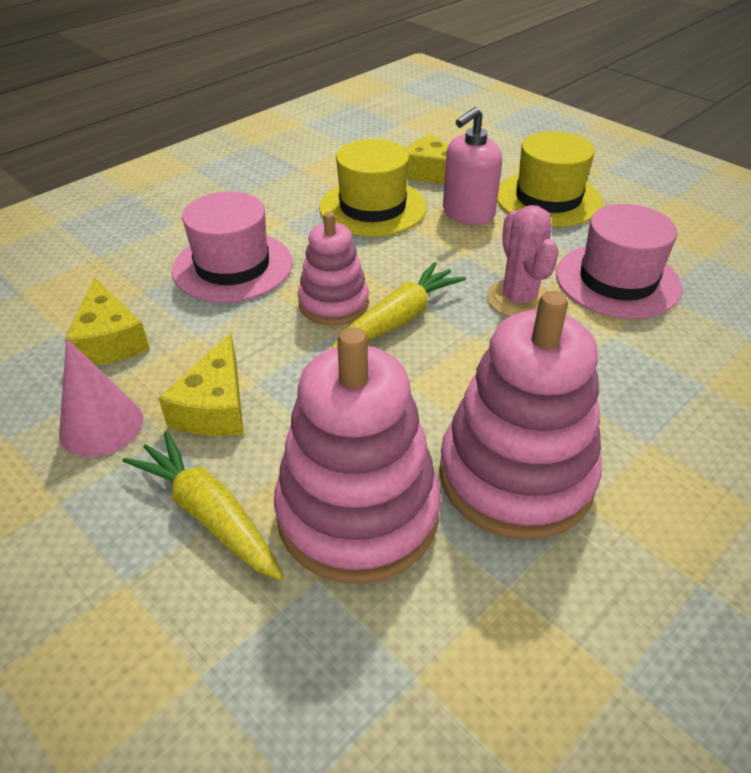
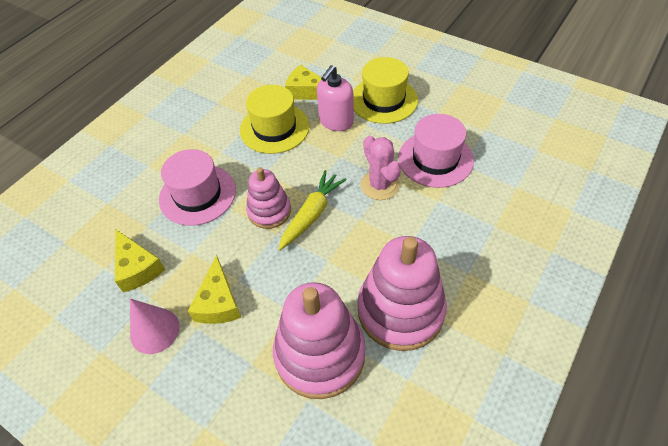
camera: 10 degrees left, 10 degrees up
yellow carrot [122,431,284,581] -> none

